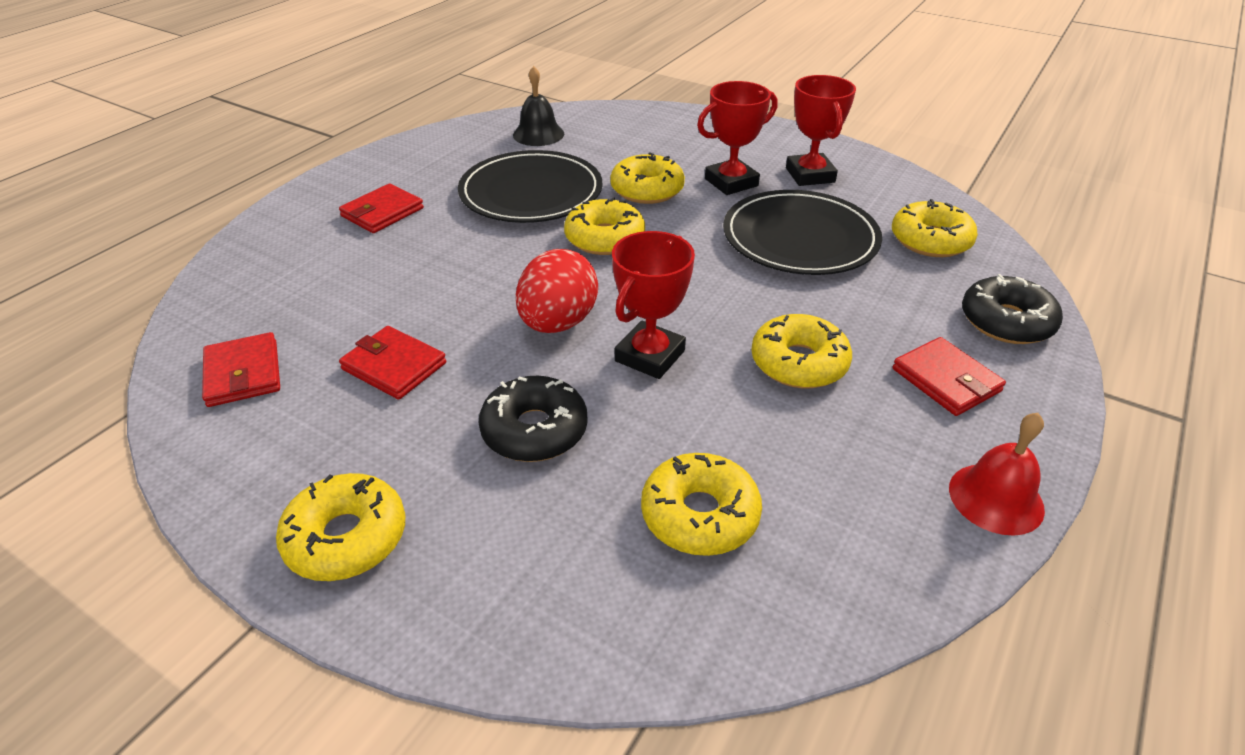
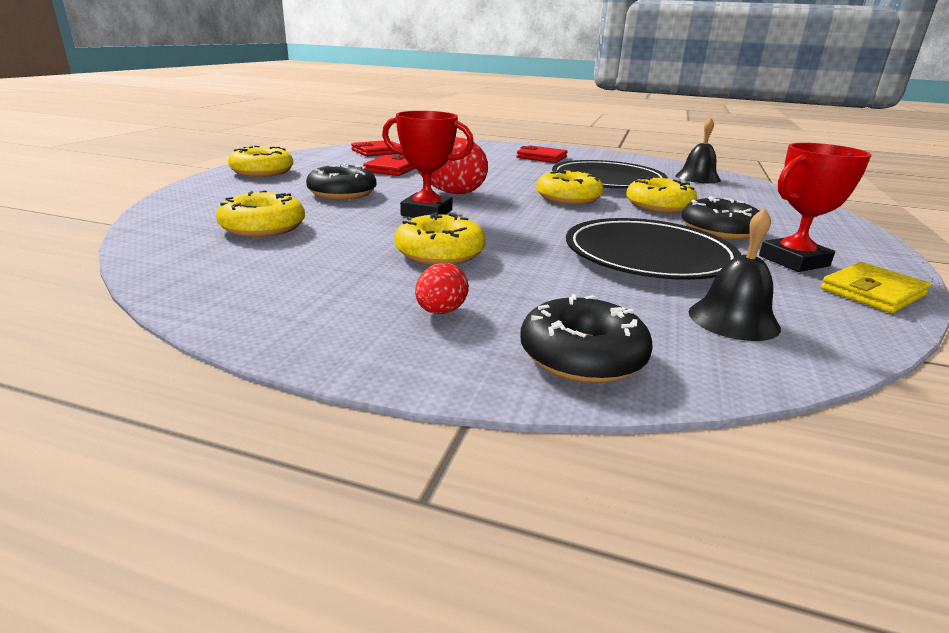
camera: 75 degrees right, 15 degrees down
red trophy [697,81,777,195] -> black donut [682,196,759,240]
yellow donut [892,199,978,257] -> black bell [689,208,781,341]
red wallet [892,337,1006,416] -> red egg [415,263,469,314]
red bell [949,413,1045,536] -> none
none -> yellow wallet [821,262,931,313]

